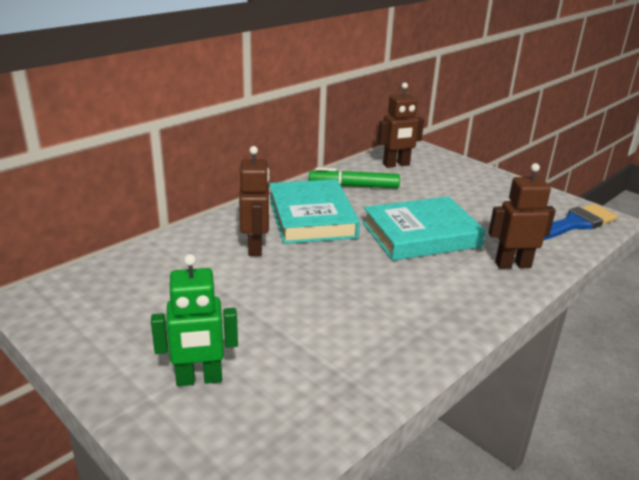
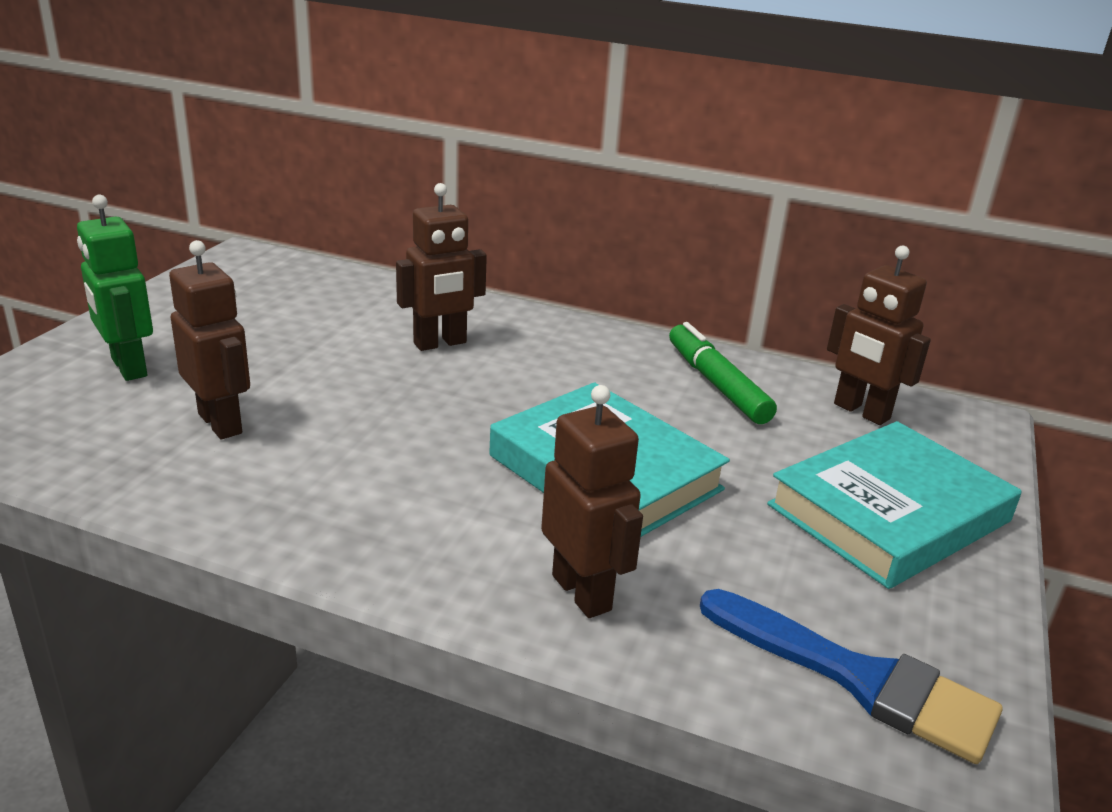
camera: 65 degrees right, 0 degrees up
turquoise book [269,179,360,244] -> turquoise book moved to [767,421,1021,589]
none -> brown robot [169,240,250,439]

